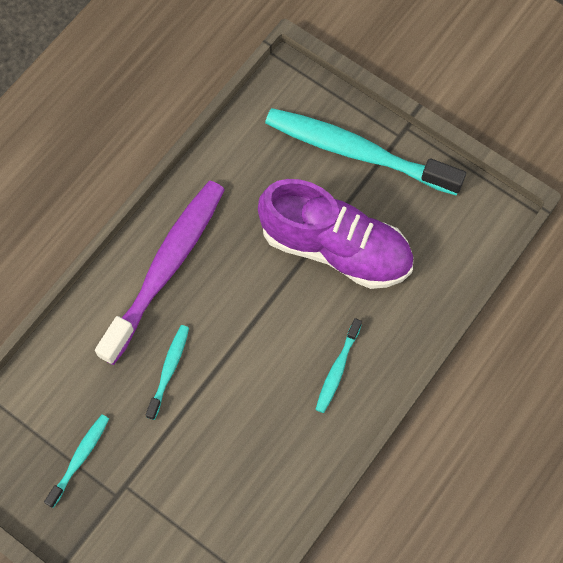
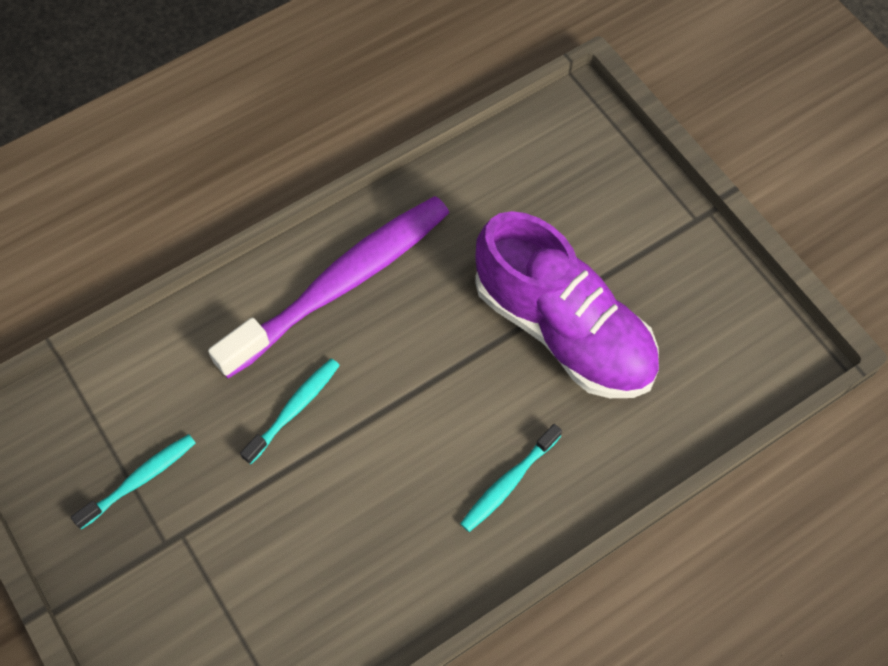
camera: 20 degrees right, 5 degrees down
turquoise toothbrush [265,108,466,196] -> none

